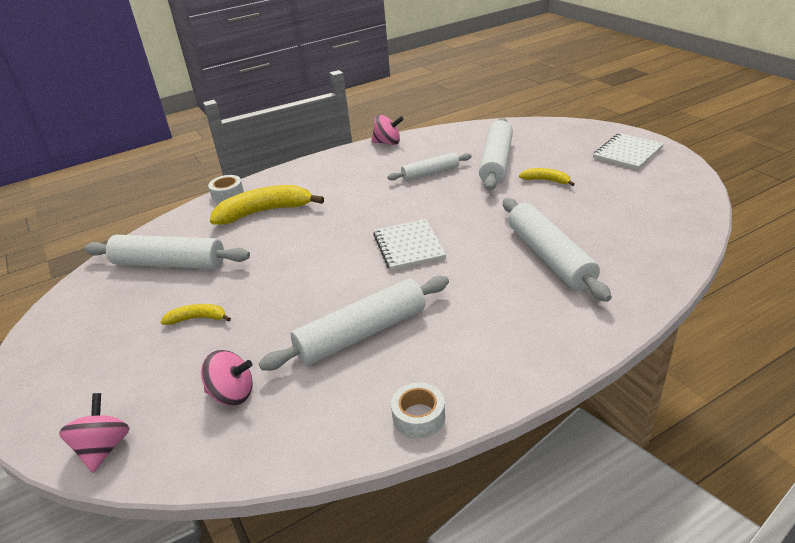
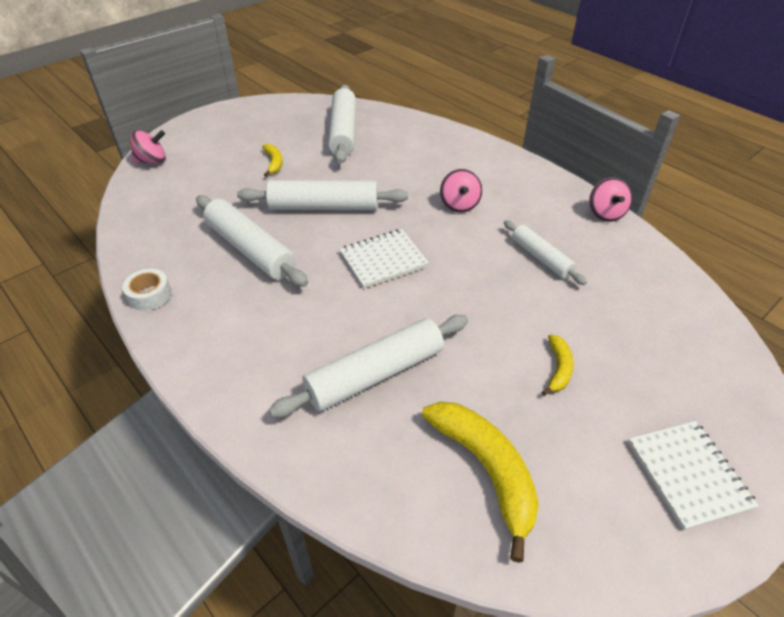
camera: 75 degrees right, 10 degrees up
pink spinning top [201,350,253,406] -> pink spinning top moved to [440,169,482,213]
white tape [208,175,244,202] -> none
yellow banana [210,185,324,225] -> yellow banana moved to [422,402,539,563]
white rolling pin [479,118,513,191] -> white rolling pin moved to [237,180,408,210]
white notebook [593,133,664,170] -> white notebook turned 45 degrees clockwise [628,421,759,530]

